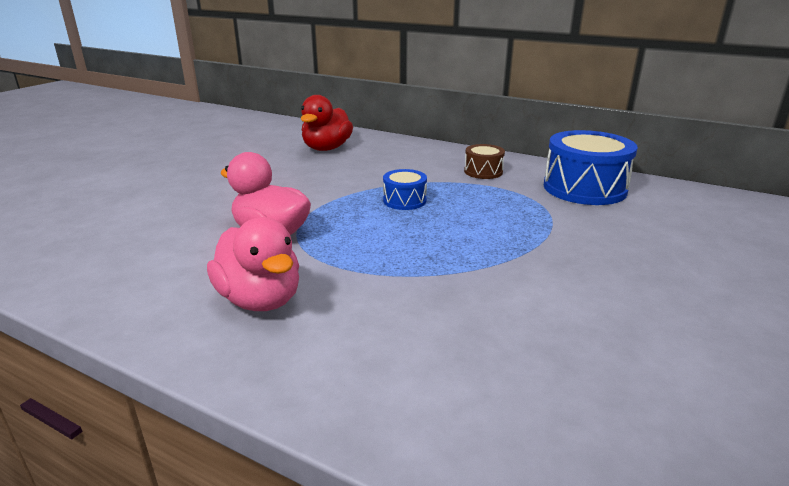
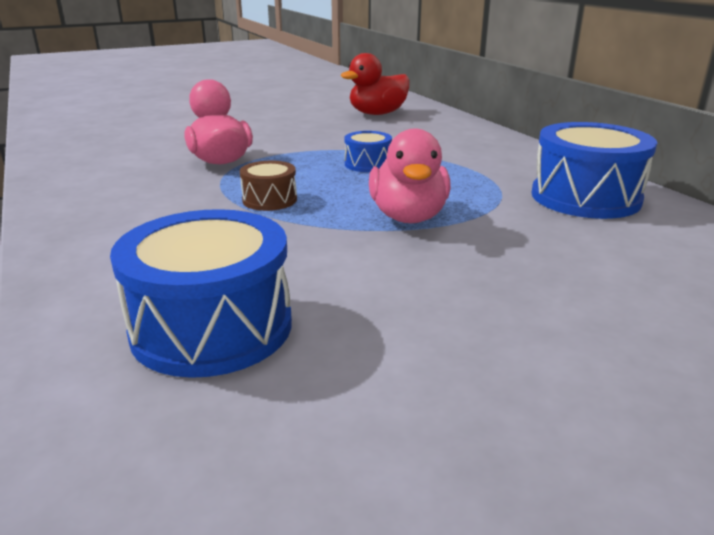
camera: 35 degrees right, 0 degrees up
pink duck [207,217,299,311] -> pink duck moved to [369,129,451,223]
brown drum [464,144,505,179] -> brown drum moved to [240,161,297,211]
none -> blue drum [110,209,292,378]

